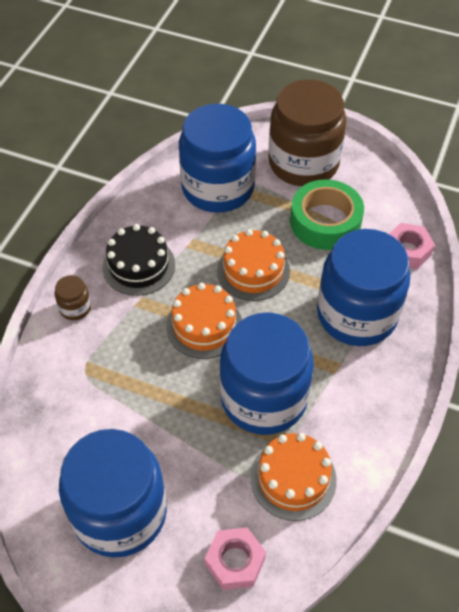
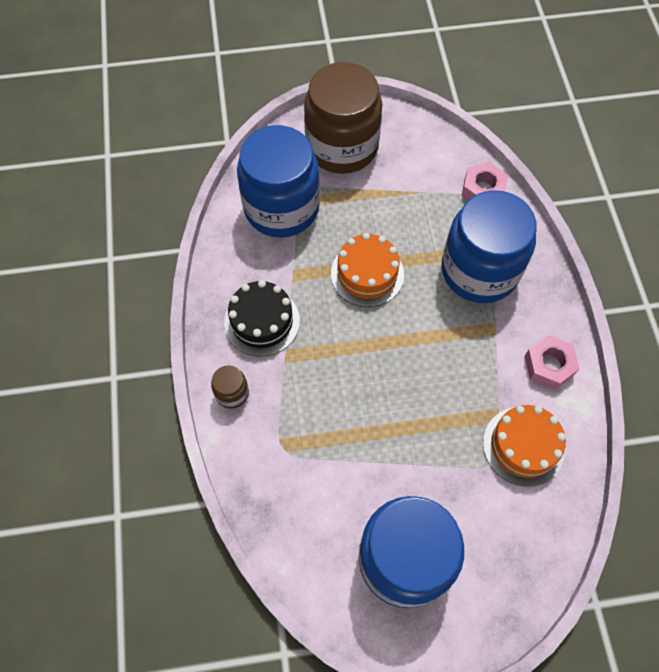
camera: 30 degrees left, 10 degrees up
orange cake [166,283,242,359] -> none
pink nut [205,527,266,590] -> pink nut moved to [525,335,580,390]
blue jar [220,312,314,435] -> none
green tape [290,179,364,250] -> none

